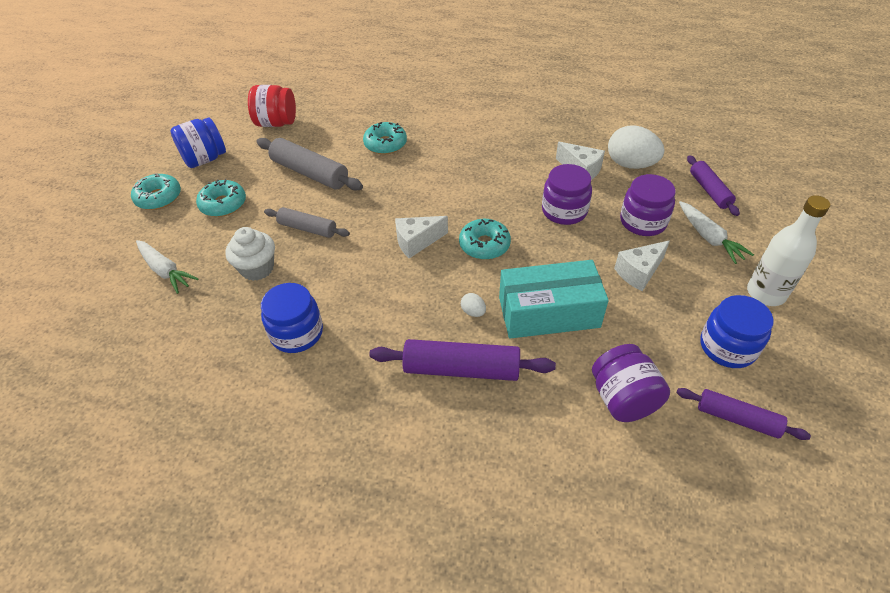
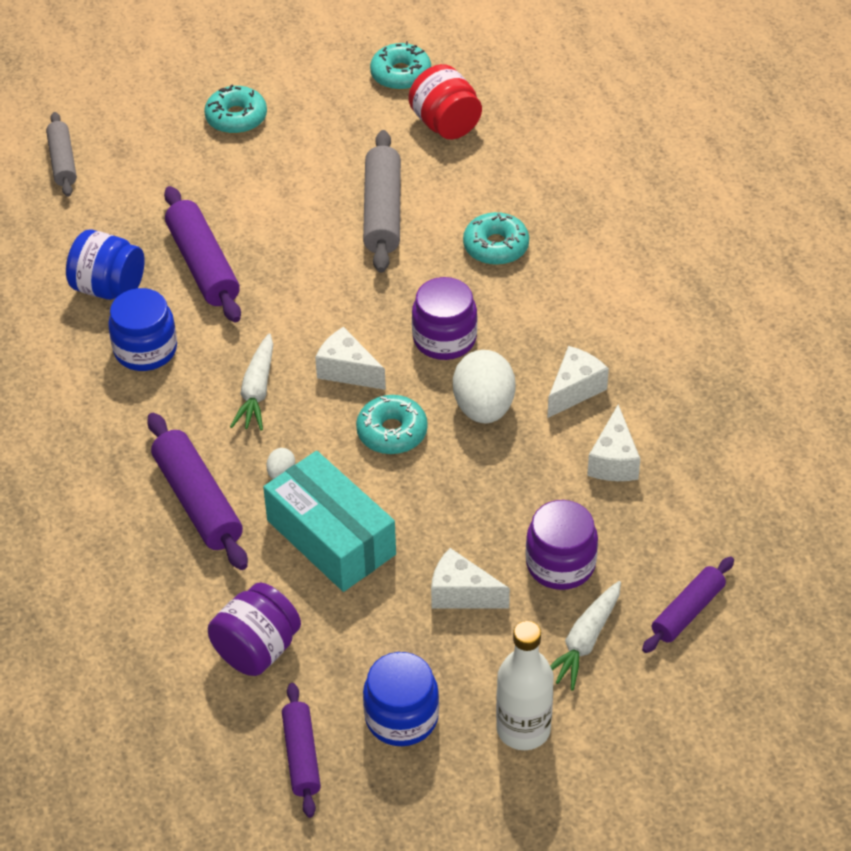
camera: 55 degrees right, 0 degrees up
white carrot [136,240,198,294] -> white carrot moved to [230,333,273,431]
blue jar [170,118,226,168] -> blue jar moved to [66,230,145,300]
turquoise donut [196,179,246,217] -> turquoise donut moved to [370,41,431,90]
white cupcake [225,227,275,281] -> purple rolling pin [164,186,241,323]
grey rolling pin [264,207,350,238] -> grey rolling pin moved to [46,112,77,197]
purple jar [542,164,592,225] -> purple jar moved to [412,277,477,360]
white egg [608,125,665,169] -> white egg moved to [453,350,516,423]
none -> white cheese [548,346,609,418]

